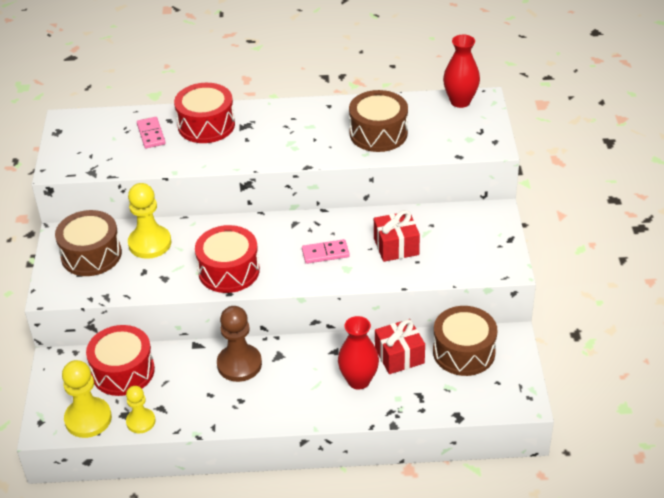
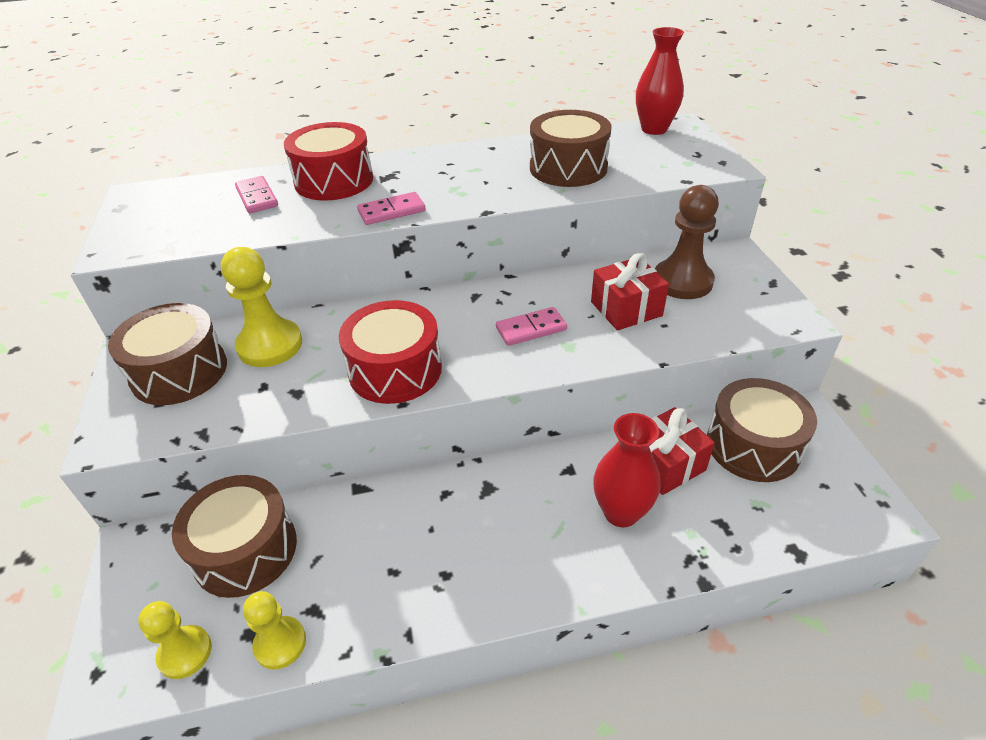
camera: 10 degrees left, 0 degrees up
yellow pawn [62,360,112,438] -> yellow pawn [138,601,212,679], size x0.62
red drum [86,325,155,396] -> brown drum [172,475,297,598]
brown pawn [217,306,262,382] -> brown pawn moved to [655,185,719,299]
none -> pink domino [357,192,426,225]

